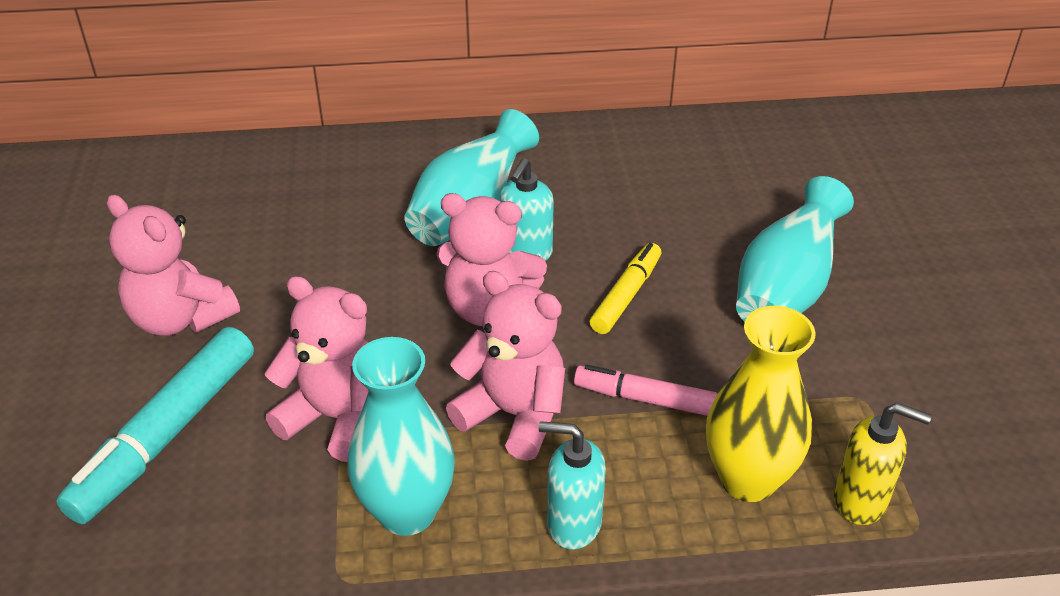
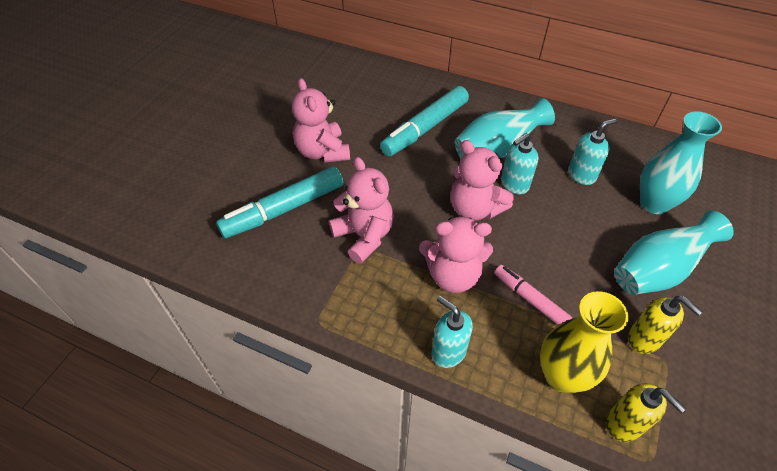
camera: 30 degrees right, 10 degrees up
turquoise vase [347,337,455,536] -> turquoise vase moved to [640,111,722,214]
pink teddy bear [446,271,565,461] -> pink teddy bear turned 120 degrees clockwise [419,215,493,293]
yellow marker [590,243,661,334] -> none
none -> turquoise marker [380,86,469,156]
none -> turquoise soap dispenser [569,118,618,185]
none -> yellow soap dispenser [628,296,703,354]

